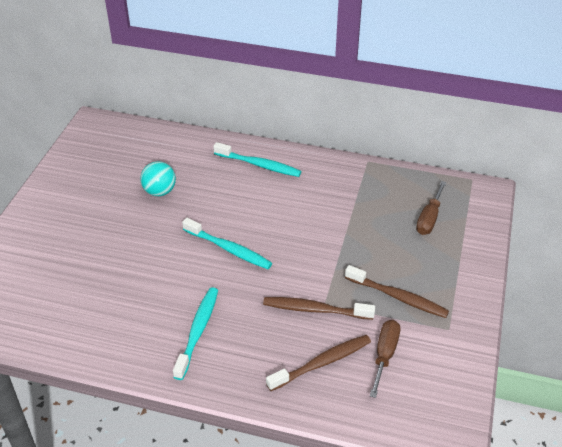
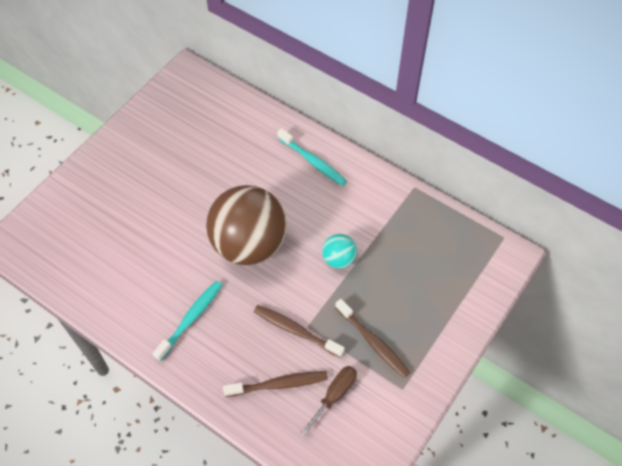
camera: 20 degrees right, 15 degrees up
turquoise ball [140,161,176,196] -> turquoise ball moved to [322,234,357,269]
turquoise toothbrush [182,218,272,269] -> brown ball [206,185,287,265]
brown screwdriver [416,181,446,235] -> none

